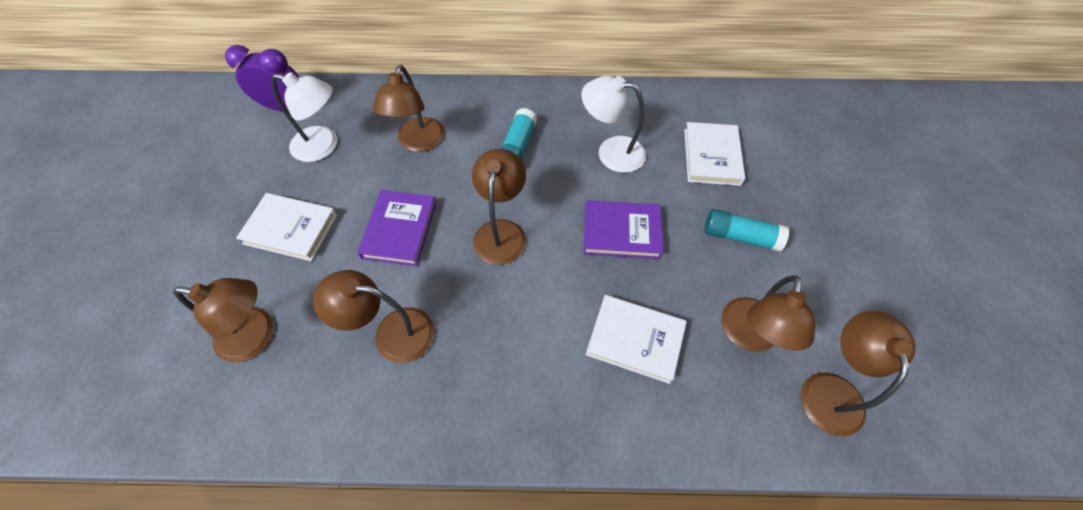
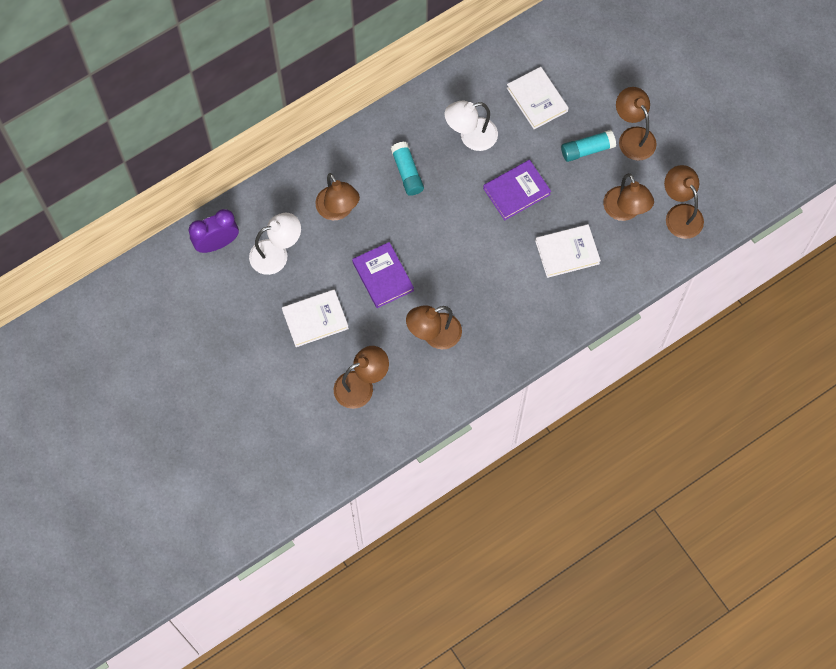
camera: 35 degrees left, 10 degrees up
brown lamp [472,149,526,265] -> brown lamp moved to [616,87,656,161]

